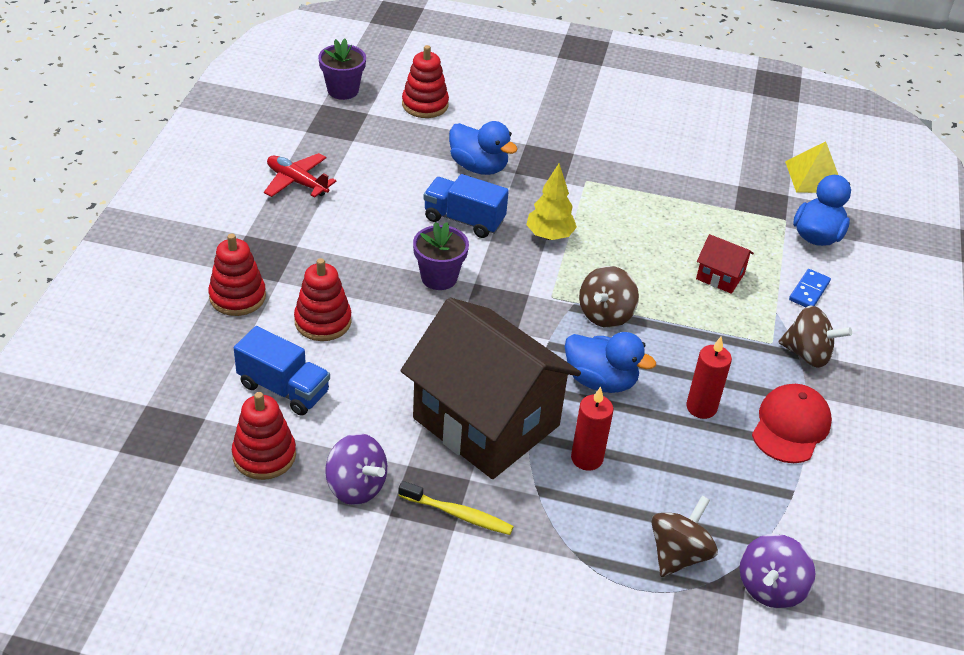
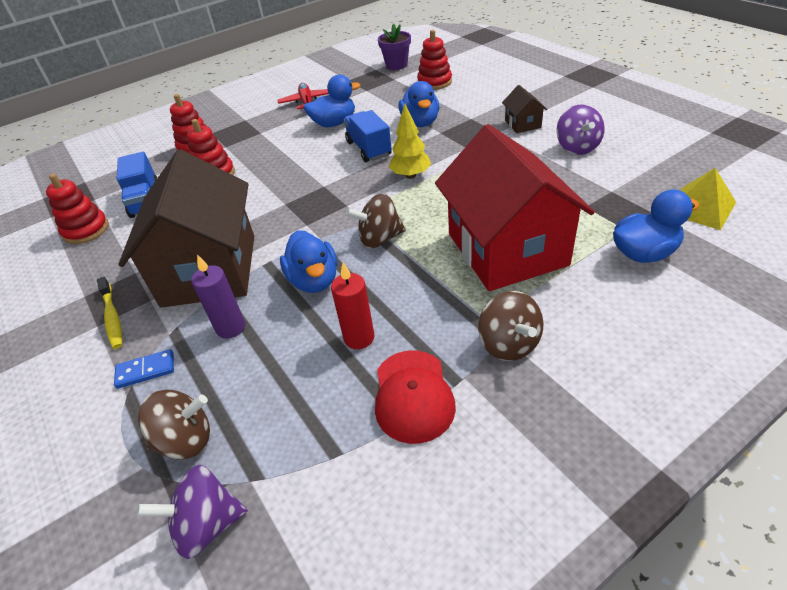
camera: 50 degrees right, 0 degrees up
purple spinning top [325,433,387,505] -> purple spinning top moved to [557,105,605,155]
purple flower pot [413,222,469,290] -> none
red candle [571,387,614,471] -> purple candle [191,254,245,339]
red house [696,234,754,294] -> red house [435,124,595,291], size x2.50
red cap [752,384,832,463] -> red cap turned 105 degrees clockwise [375,350,456,444]
blue domino [789,269,831,307] -> blue domino moved to [114,349,174,389]
none -> blue duck [304,75,360,127]
none -> brown house [502,85,547,133]

